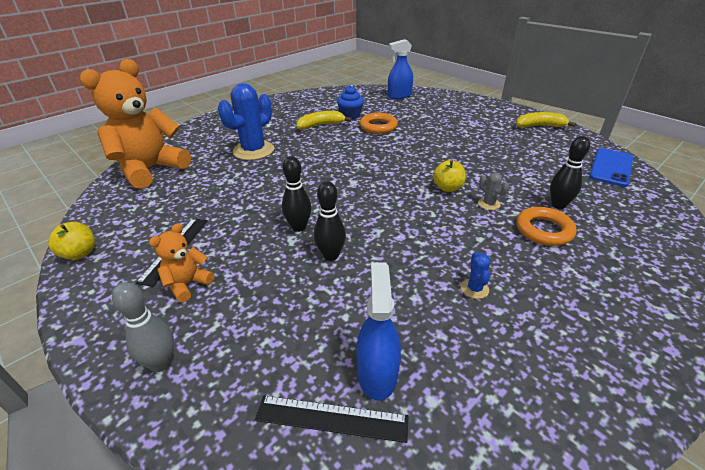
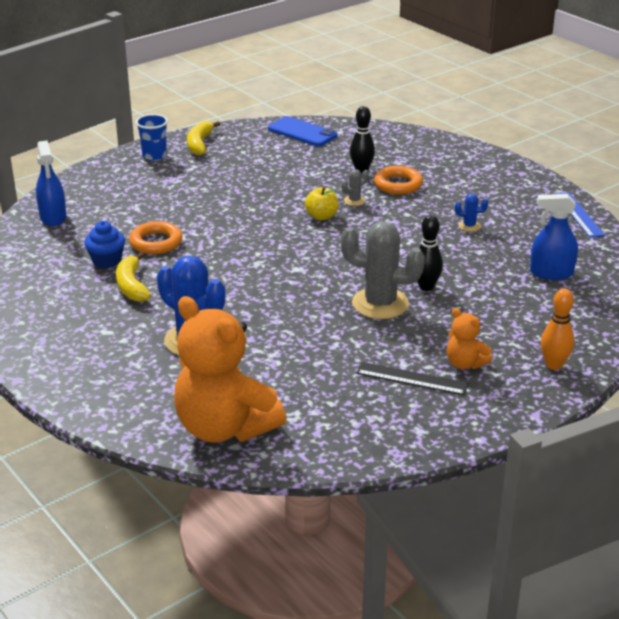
camera: 85 degrees left, 5 degrees down
yellow apple [48,222,95,260] -> none
grey bowling pin [112,282,174,372] -> orange bowling pin [541,288,574,370]
black ruler [255,395,409,443] -> none
black bowling pin [282,156,311,232] -> grey cactus [341,221,425,319]
none -> blue cup [136,114,168,161]
none -> blue ruler [556,192,605,238]

